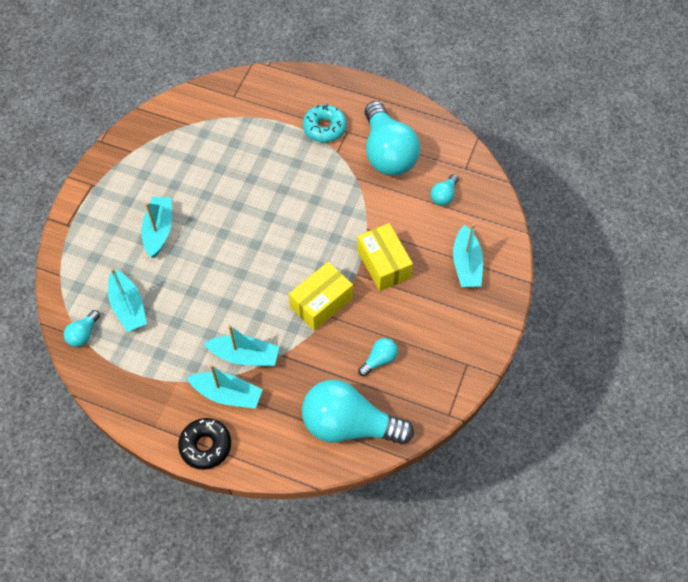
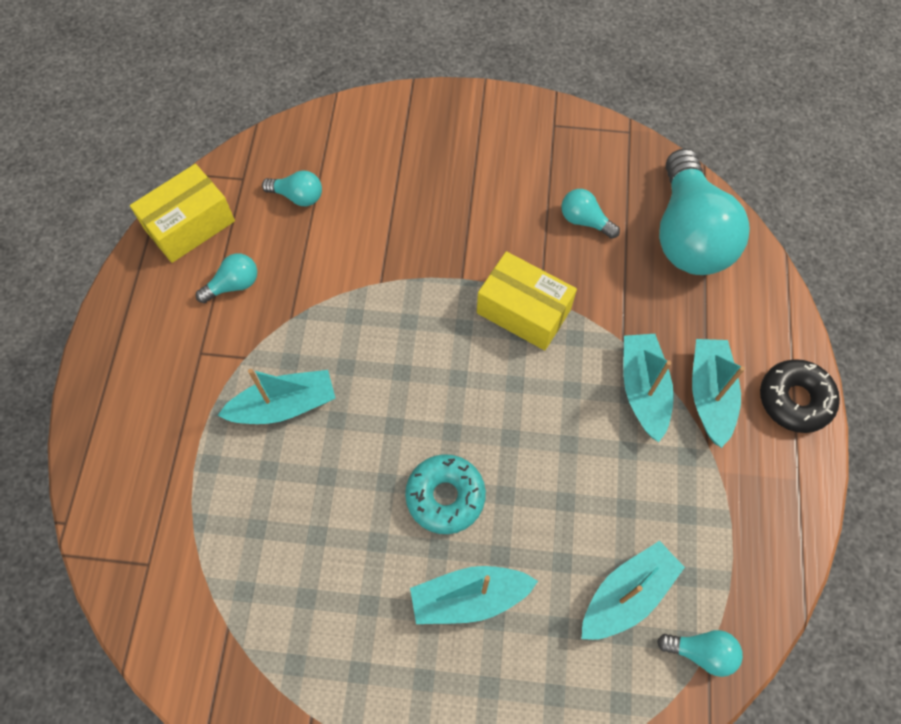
camera: 105 degrees left, 5 degrees up
turquoise donut [303,104,347,143] -> turquoise donut moved to [405,454,486,534]
yellow box [357,223,413,291] -> yellow box moved to [130,164,235,263]
turquoise light bulb [364,101,420,176] -> turquoise light bulb [196,253,257,303], size x0.43
turquoise boat [453,224,483,287] -> turquoise boat moved to [217,369,335,424]

